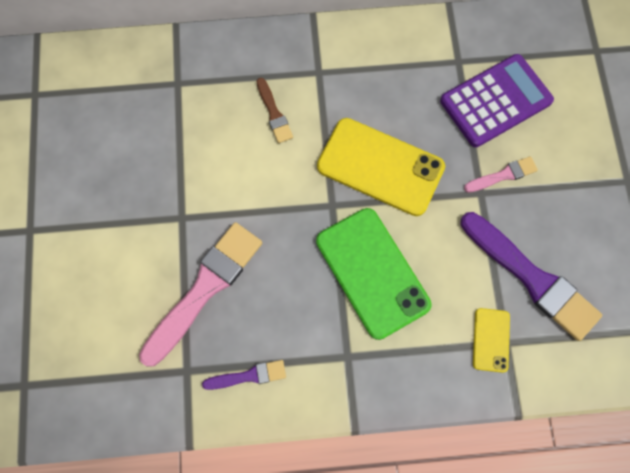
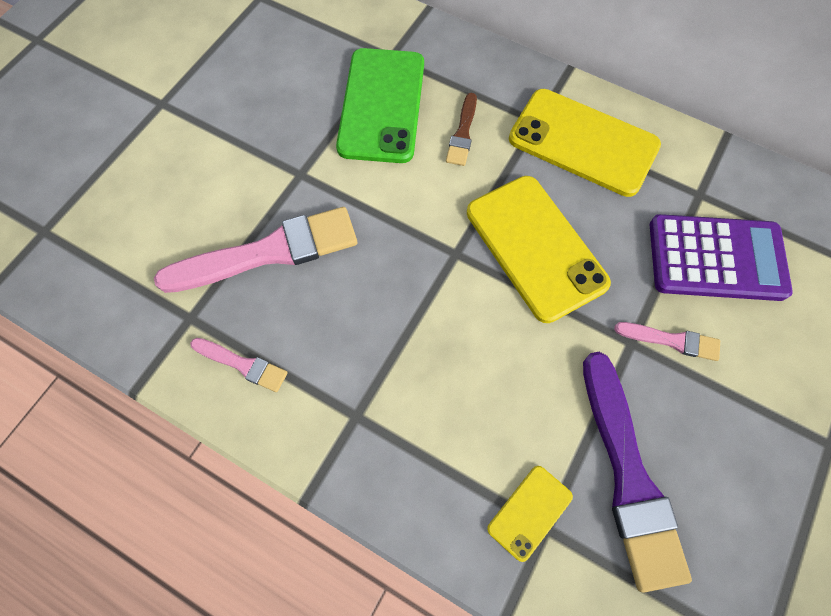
camera: 35 degrees right, 5 degrees down
purple brush [202,360,286,390] -> pink brush [190,338,288,392]
green phone [316,208,432,340] -> green phone moved to [336,48,424,163]
none -> yellow phone [509,89,661,197]

